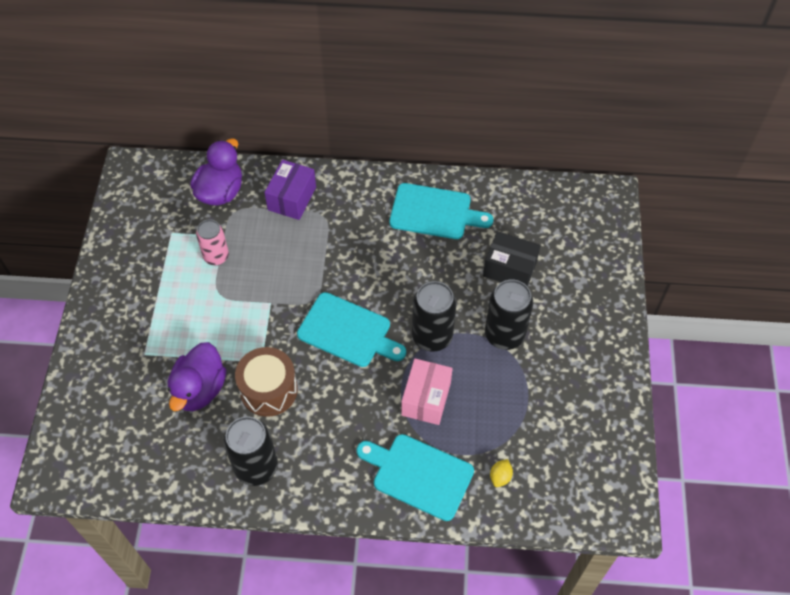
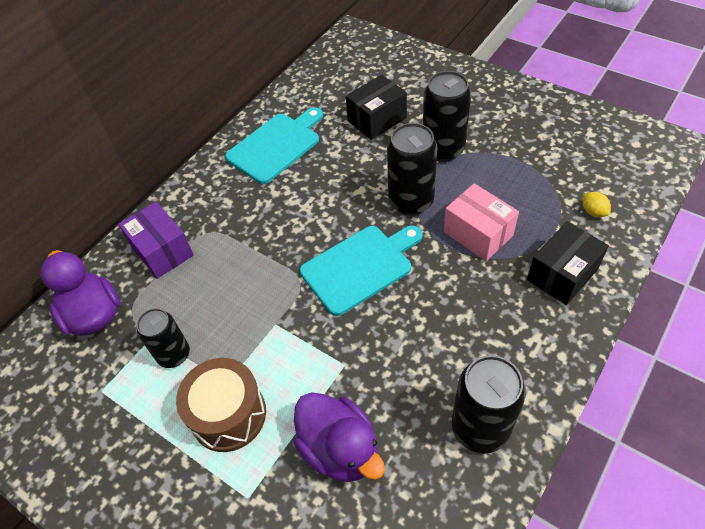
camera: 55 degrees left, 5 degrees down
pink can [196,219,229,265] -> black can [137,308,190,368]
brown drum [235,347,298,417] -> brown drum moved to [176,358,266,452]
turquoise cutting board [356,434,474,521] -> black box [527,221,609,305]

